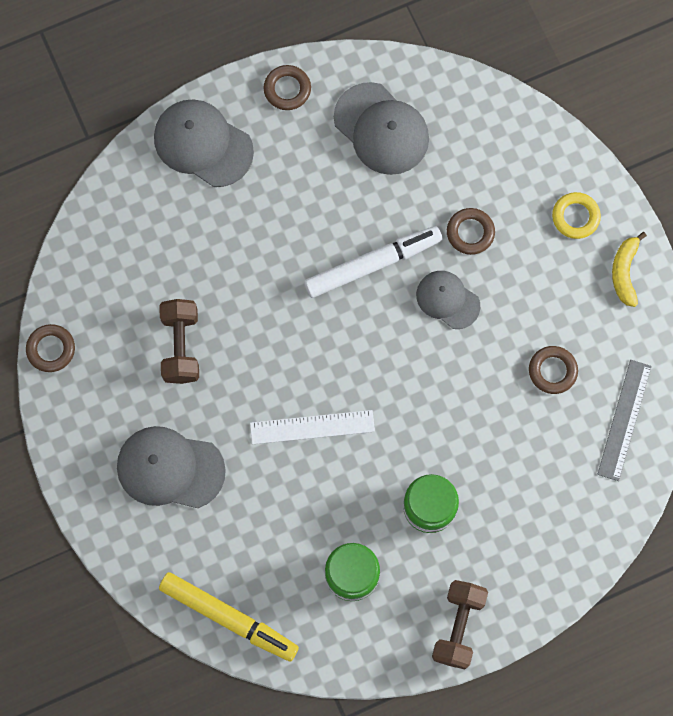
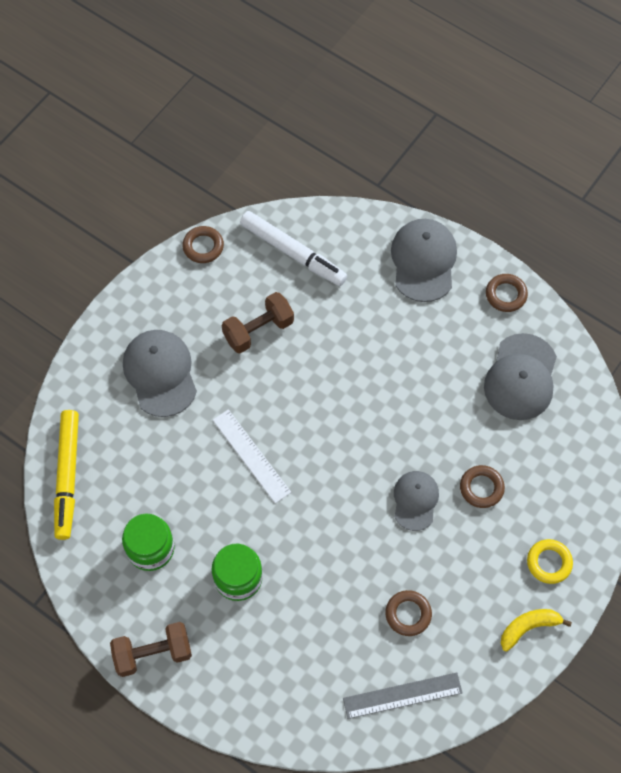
camera: 60 degrees right, 10 degrees down
white marker [304,226,442,298] -> white marker moved to [240,211,347,286]

